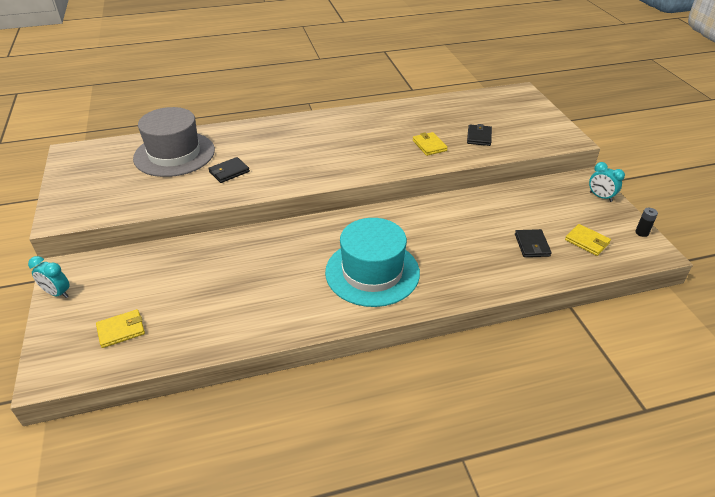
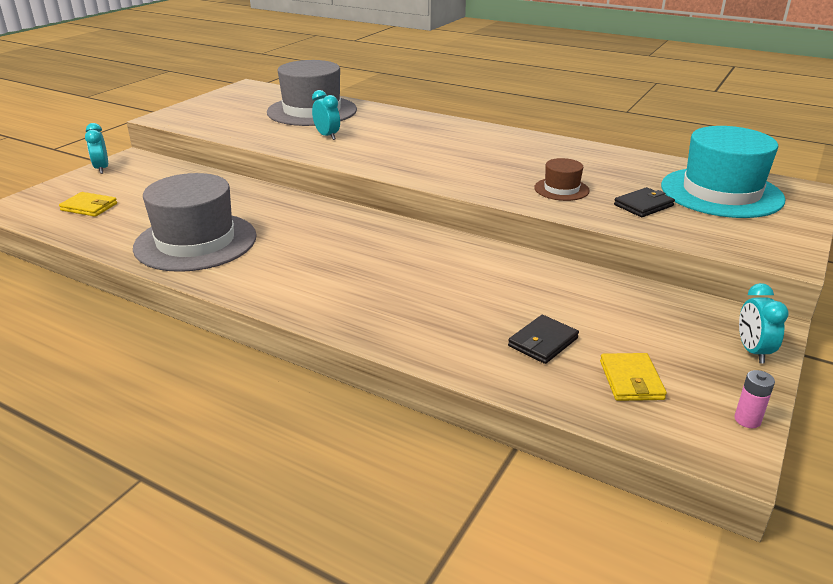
camera: 45 degrees right, 10 degrees down
black wallet [208,157,250,183] -> turquoise clock [312,90,340,140]
turquoise hat [325,218,420,307] -> turquoise hat moved to [661,126,785,218]
yellow wallet [413,132,448,156] -> brown hat [534,158,590,201]
black battery [635,208,658,237] -> pink battery [734,370,775,428]
none -> grey hat [133,173,257,272]

